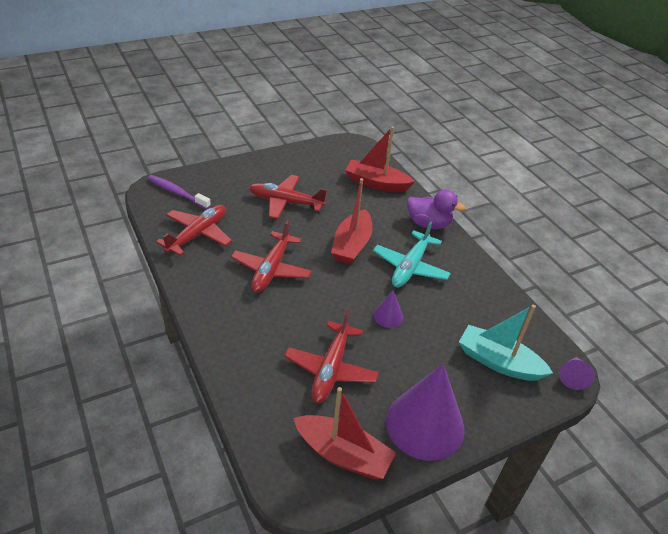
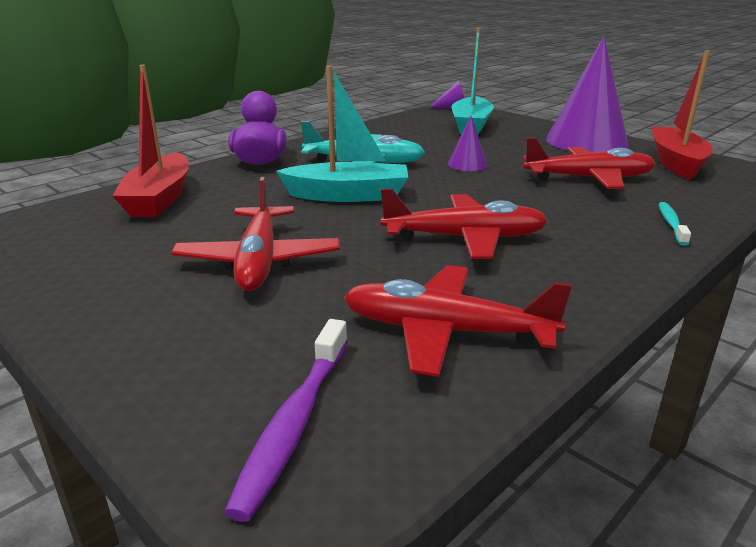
camera: 105 degrees left, 15 degrees down
red boat [331,178,372,265] -> turquoise boat [276,66,408,202]
none -> turquoise toothbrush [659,202,691,246]

